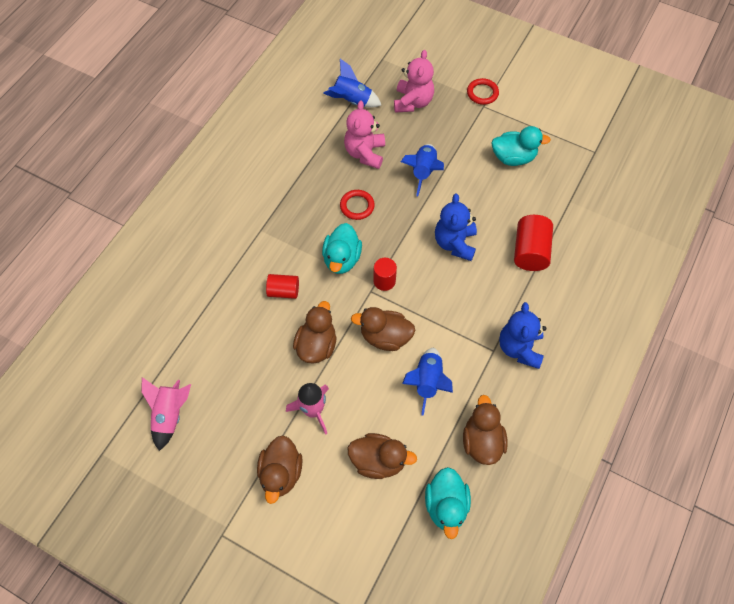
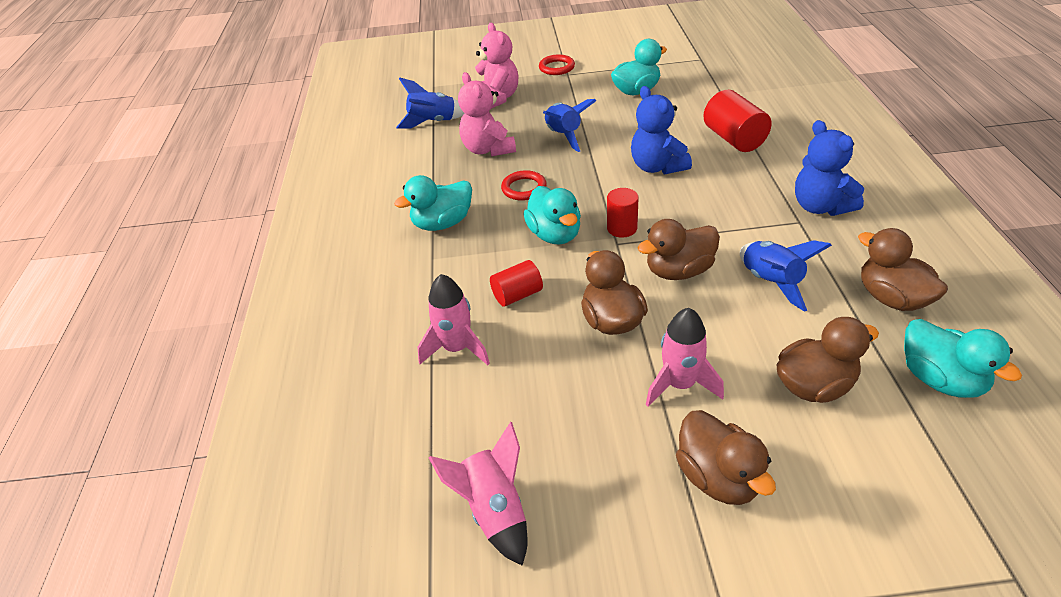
camera: 30 degrees left, 20 degrees down
none -> turquoise duck [394,175,472,231]
none -> pink rocket [417,274,490,365]

